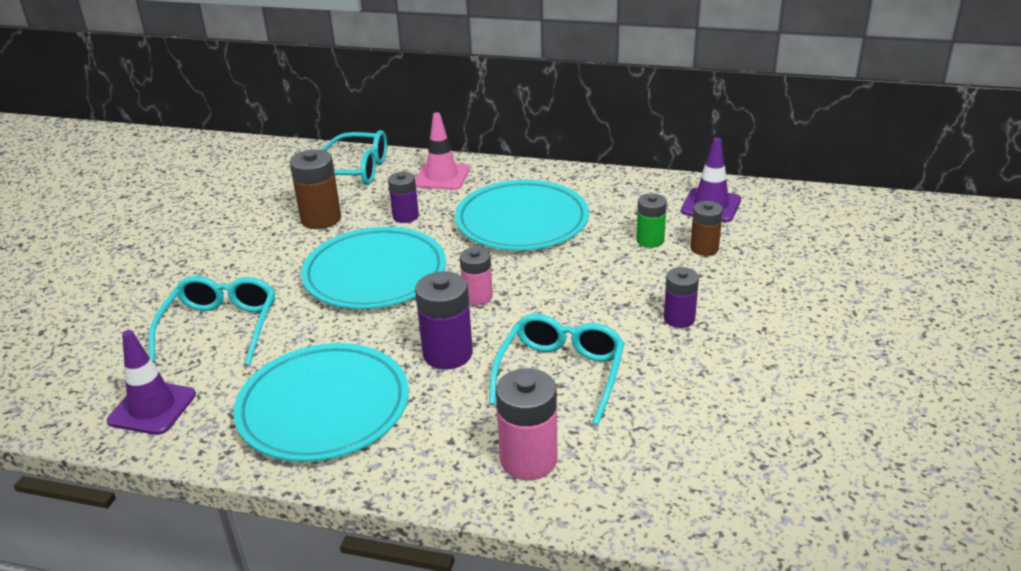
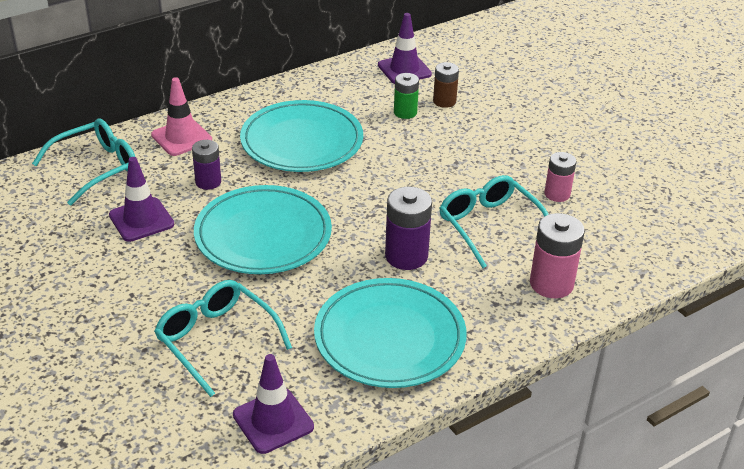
camera: 50 degrees left, 5 degrees up
brown battery [290,149,341,229] -> purple traffic cone [109,157,174,242]
pink battery [460,247,493,305] -> pink battery moved to [545,152,576,202]
purple battery [664,267,699,328] -> none

